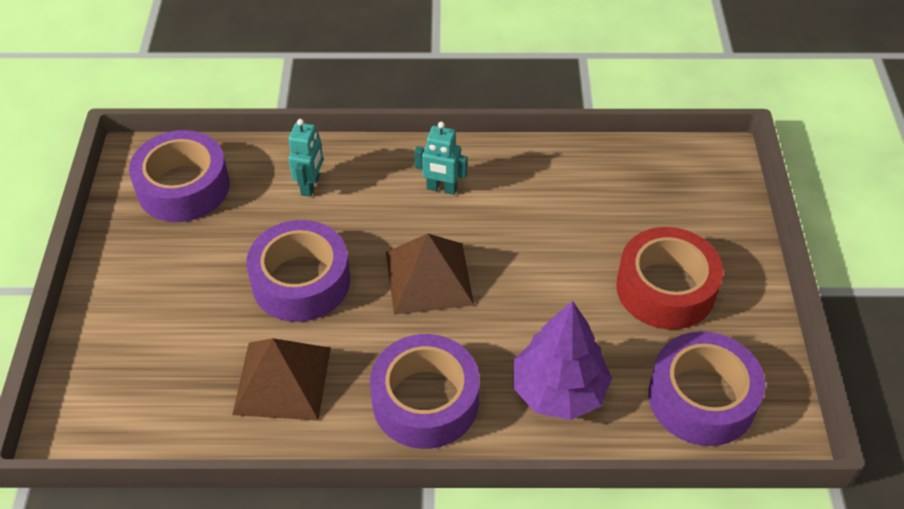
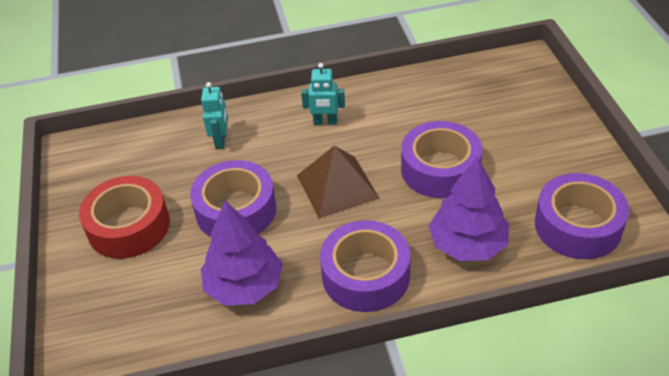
camera: 10 degrees left, 5 degrees down
purple tape [129,130,230,222] -> purple tape moved to [401,121,483,198]
brown pyramid [232,338,331,420] -> purple tree [201,201,283,306]
red tape [616,227,723,330] -> red tape moved to [79,176,170,259]

